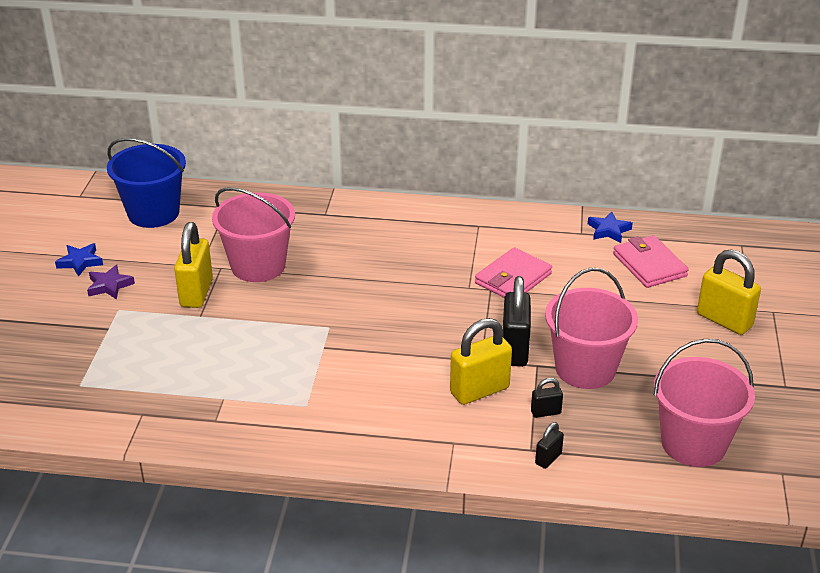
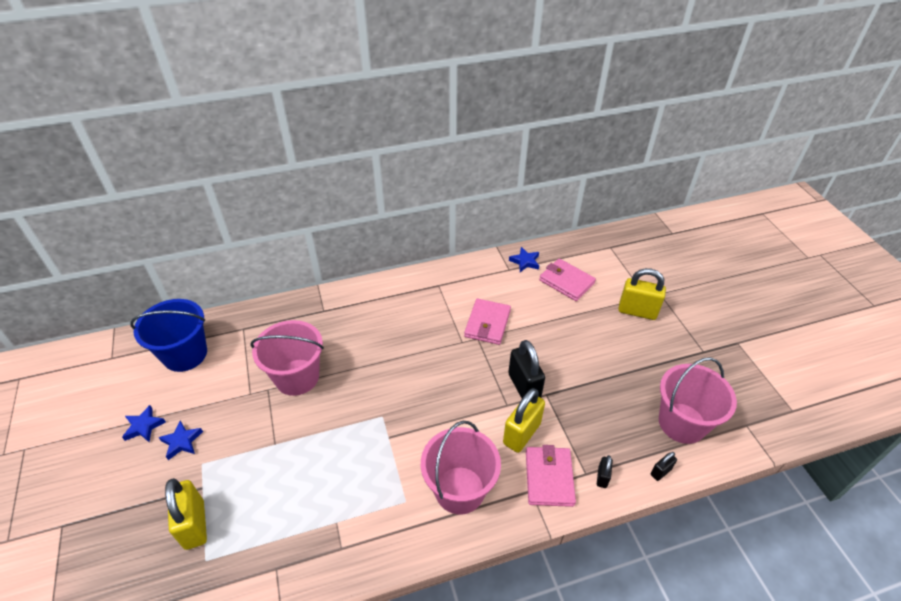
camera: 25 degrees left, 10 degrees up
purple star [87,265,135,300] -> blue star [159,421,203,460]
yellow padlock [174,222,213,308] -> yellow padlock moved to [165,478,207,550]
black padlock [531,378,563,418] -> black padlock moved to [651,452,677,481]
pink bucket [545,268,638,389] -> pink bucket moved to [421,421,501,514]
none -> pink wallet [526,445,576,507]

